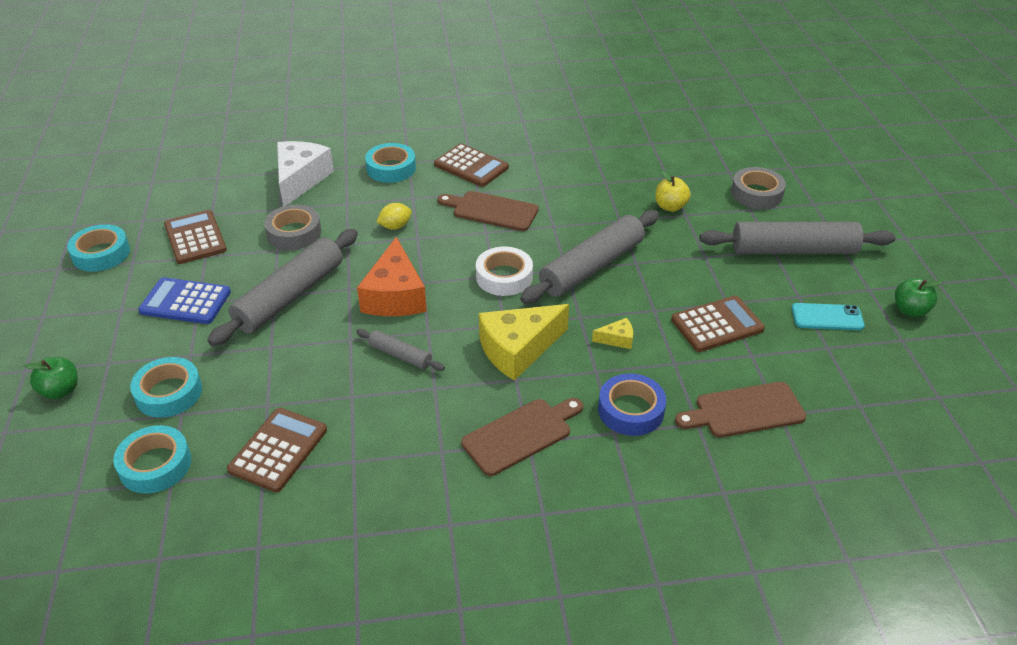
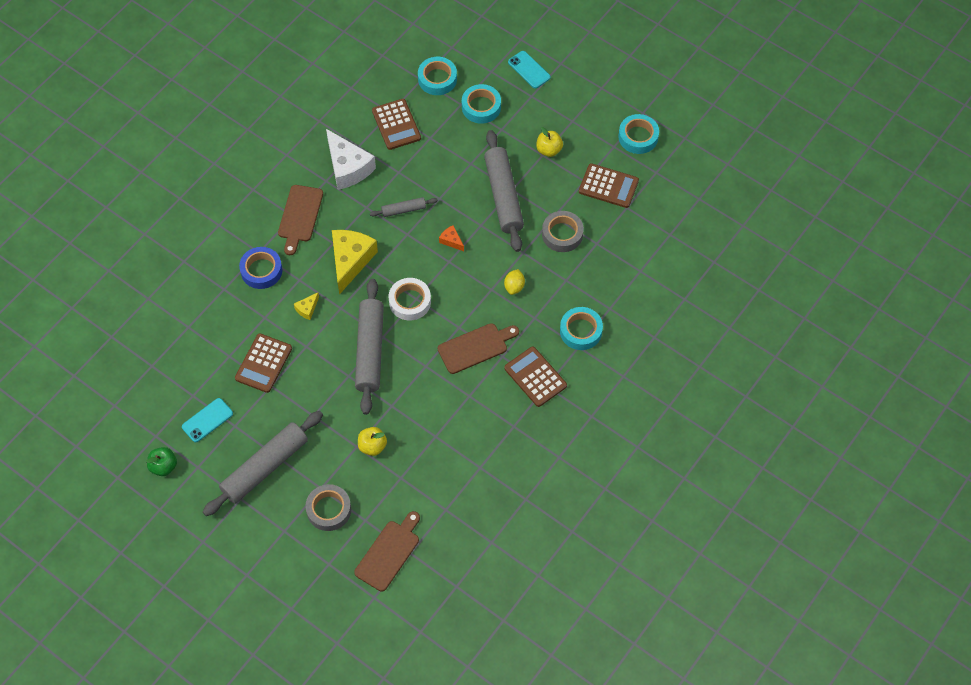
camera: 135 degrees right, 20 degrees up
green apple [24,357,78,399] -> turquoise phone [508,51,550,88]
blue calculator [138,277,231,324] -> yellow apple [536,127,563,157]
white cheese [277,141,334,206] -> white cheese moved to [326,129,376,190]
orange cheese [357,237,427,316] -> orange cheese [439,225,464,251], size x0.44
brown calculator [434,143,509,187] -> brown calculator turned 60 degrees clockwise [504,347,567,407]
brown cutting board [675,382,806,438] -> brown cutting board moved to [354,511,420,591]

